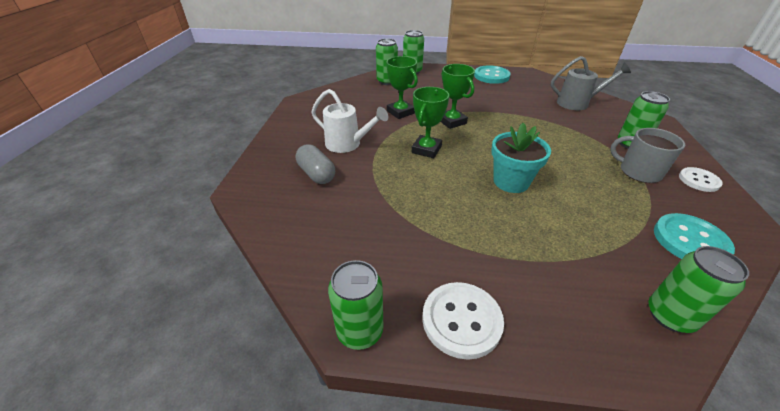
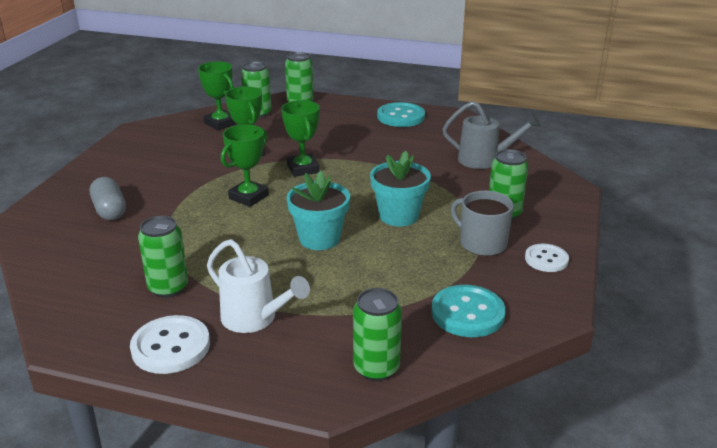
camera: 10 degrees right, 10 degrees down
white watering can [311,89,388,153] -> white watering can moved to [207,239,310,333]
green can [328,260,383,350] -> green can moved to [138,216,188,298]
none -> green trophy [198,61,236,130]
none -> turquoise flower pot [370,151,431,227]

